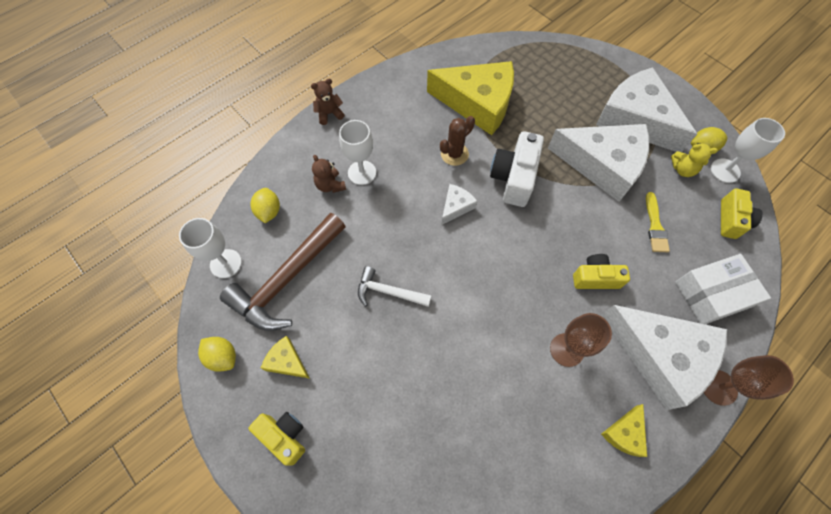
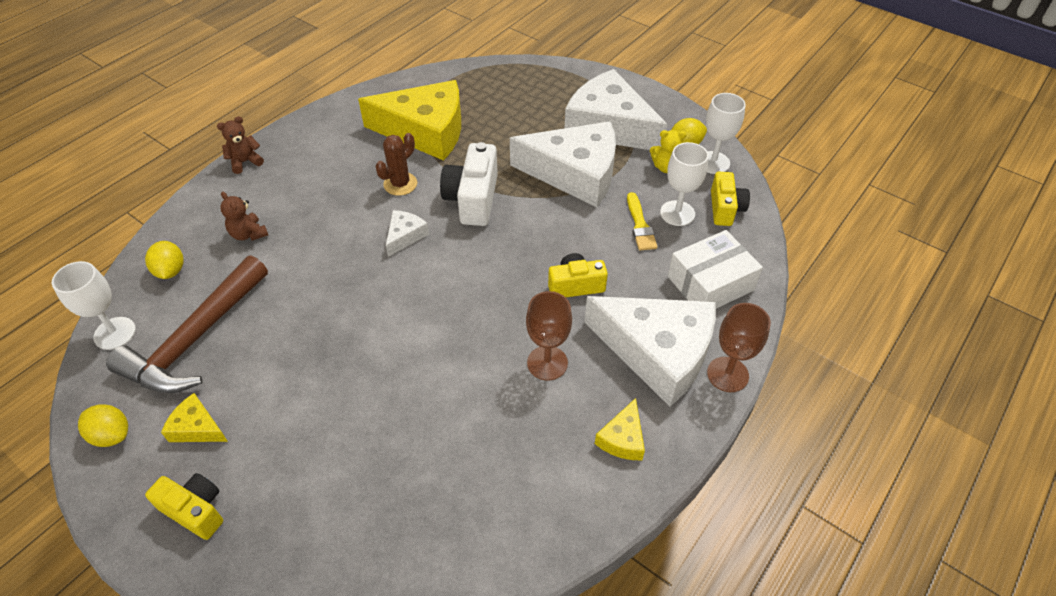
camera: 10 degrees left, 15 degrees down
white goblet [339,120,376,185] -> white goblet moved to [660,142,709,226]
white hammer [358,266,432,307] -> none

